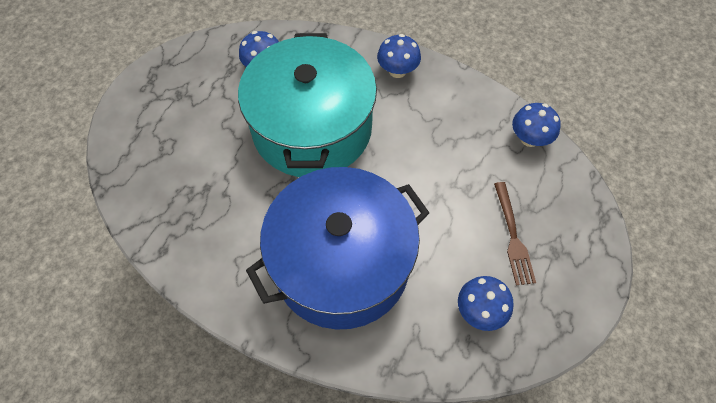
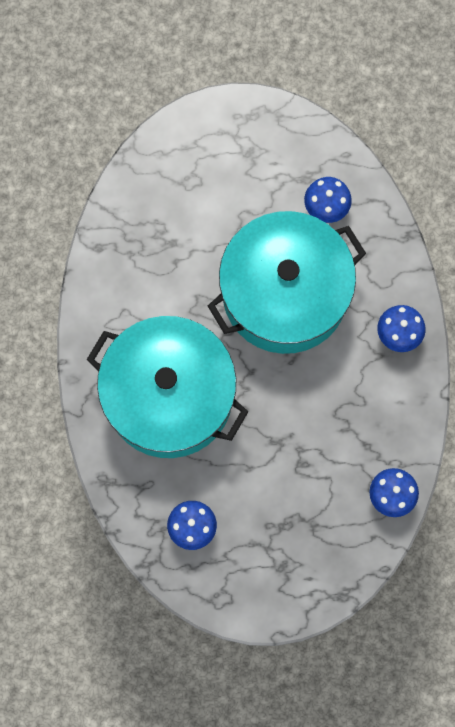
camera: 60 degrees right, 15 degrees up
blue pot [246,167,429,330] -> turquoise pot [87,316,248,458]
brown fork [494,182,536,285] -> none

